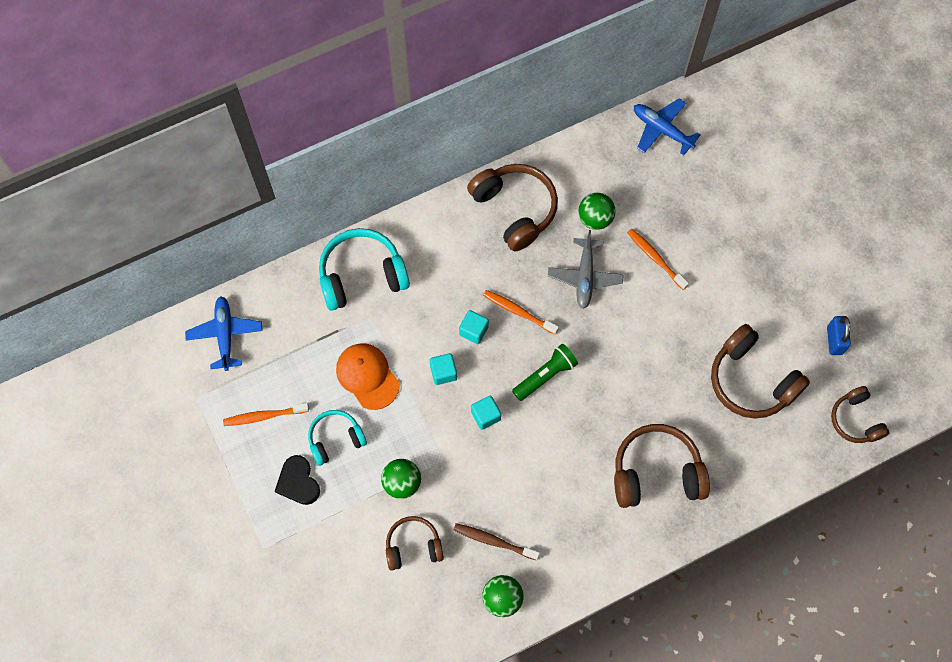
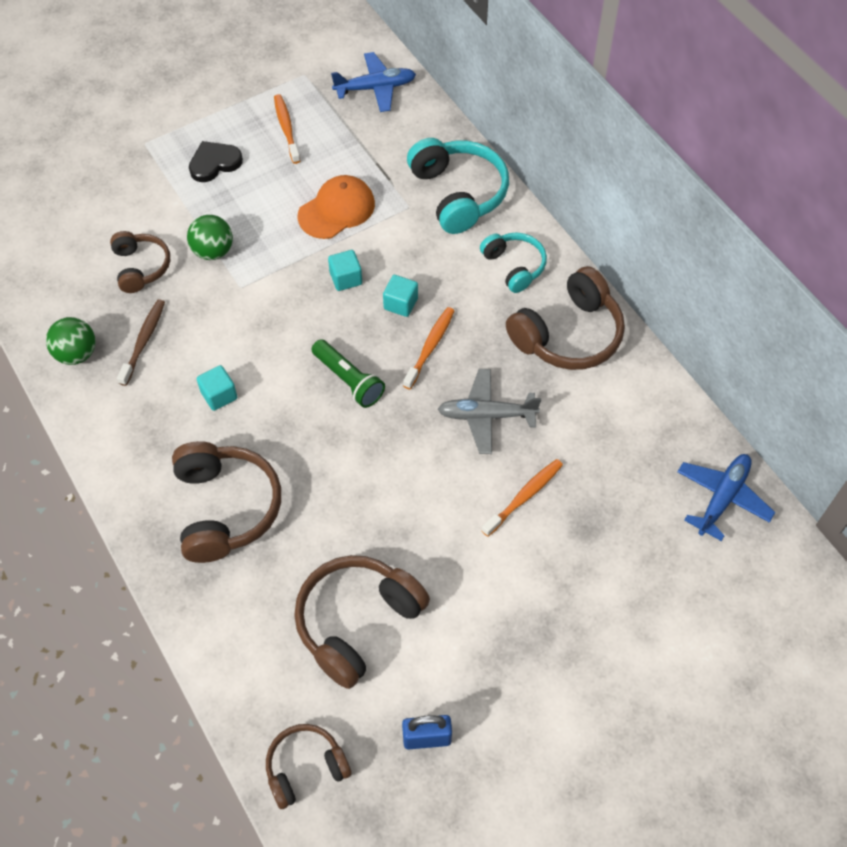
camera: 85 degrees right, 10 degrees down
turquoise headphones [308,410,367,466] -> turquoise headphones moved to [480,233,547,293]
turquoise cube [471,396,501,430] -> turquoise cube moved to [197,365,237,411]
green ball [578,193,616,230] -> none

